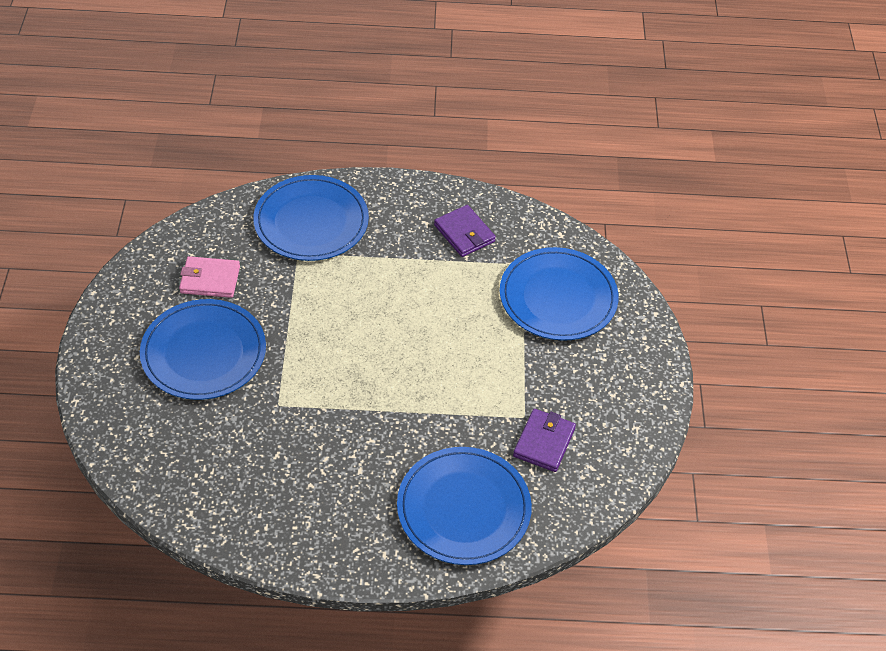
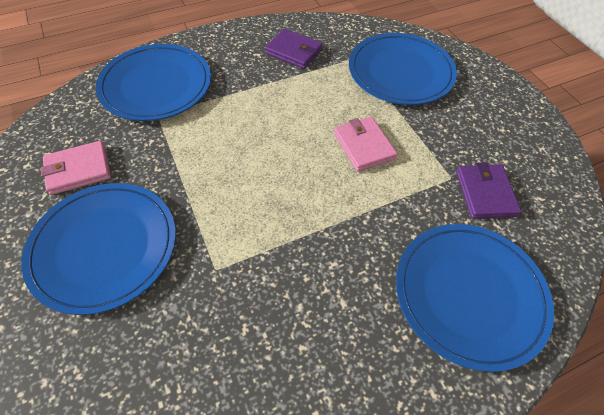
camera: 25 degrees left, 5 degrees up
none -> pink wallet [334,117,398,172]

